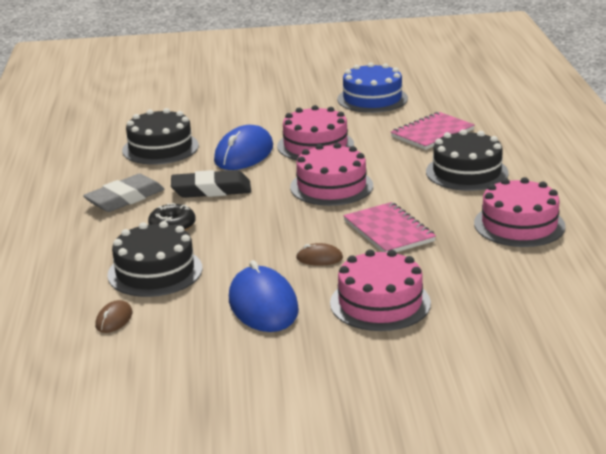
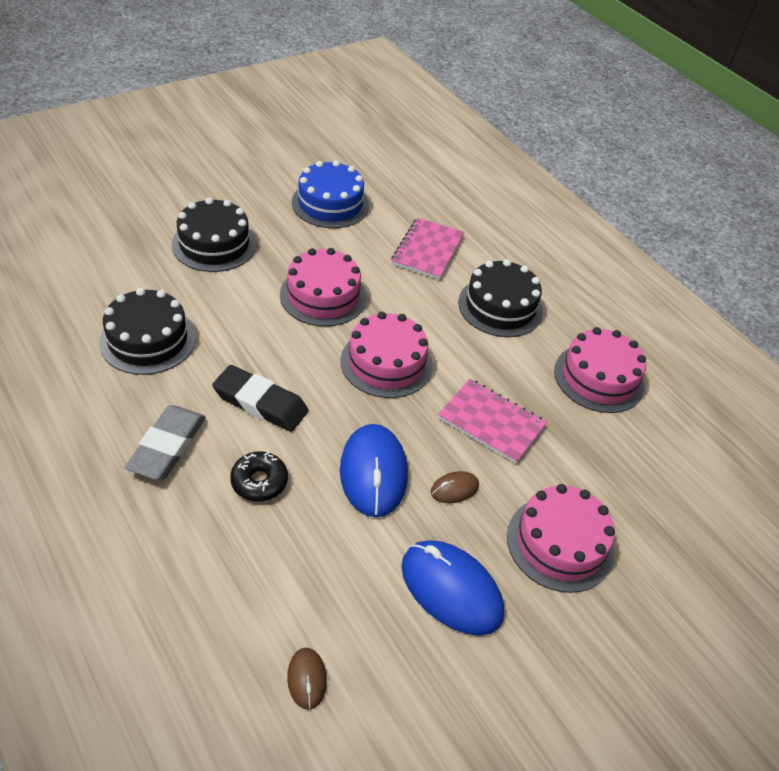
camera: 35 degrees left, 20 degrees up
black cake [107,221,202,297] -> black cake moved to [172,198,256,272]
black eraser [171,170,251,198] -> black eraser turned 60 degrees clockwise [212,365,308,432]
blue mouse [214,125,273,170] -> blue mouse moved to [340,424,408,517]

